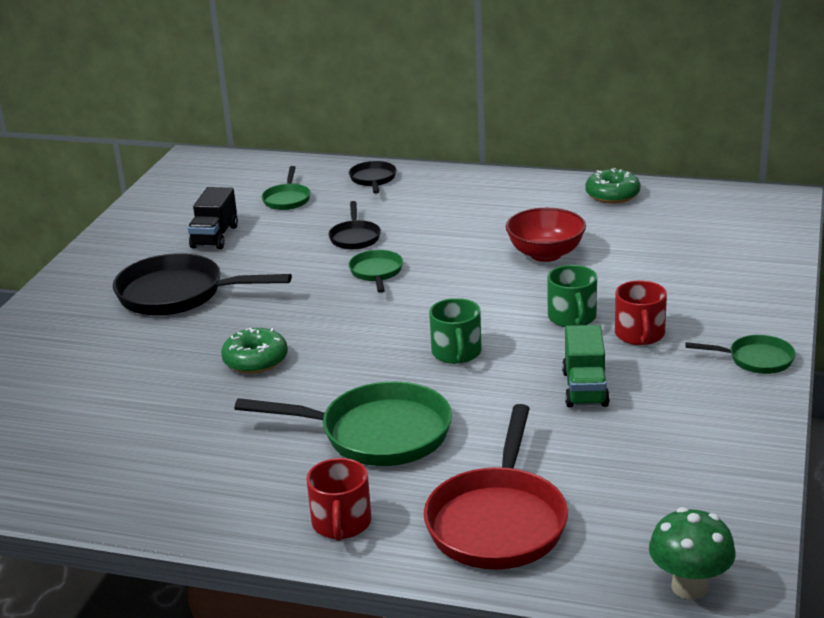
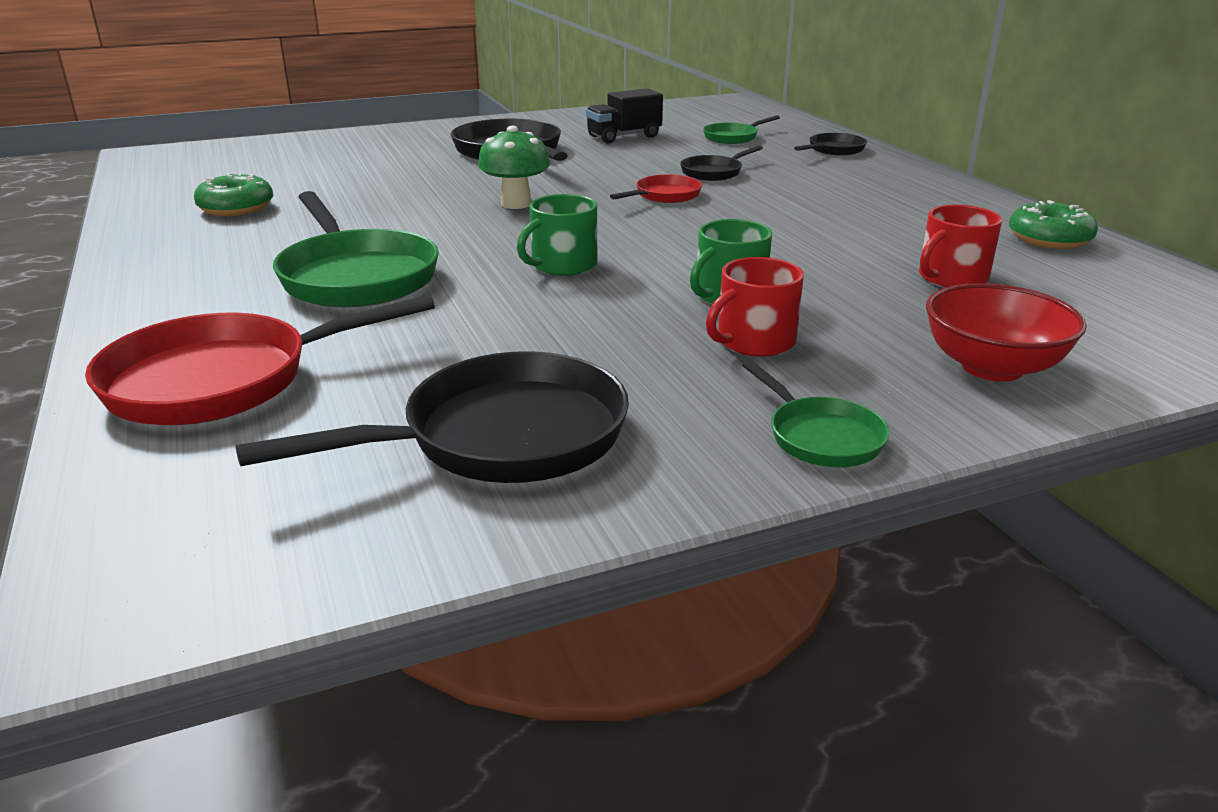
camera: 50 degrees right, 0 degrees up
green donut [221,328,288,374] -> green donut moved to [194,173,273,216]
red mug [306,458,371,541] -> red mug moved to [919,205,1002,288]
green pan [349,250,403,293] -> red pan [610,175,702,203]
red bowl [506,208,586,262] -> red bowl moved to [926,283,1087,382]
green truck [562,325,610,407] -> none
green mushroom [649,507,736,600] -> green mushroom moved to [478,126,550,209]
none -> black pan [236,351,629,483]

